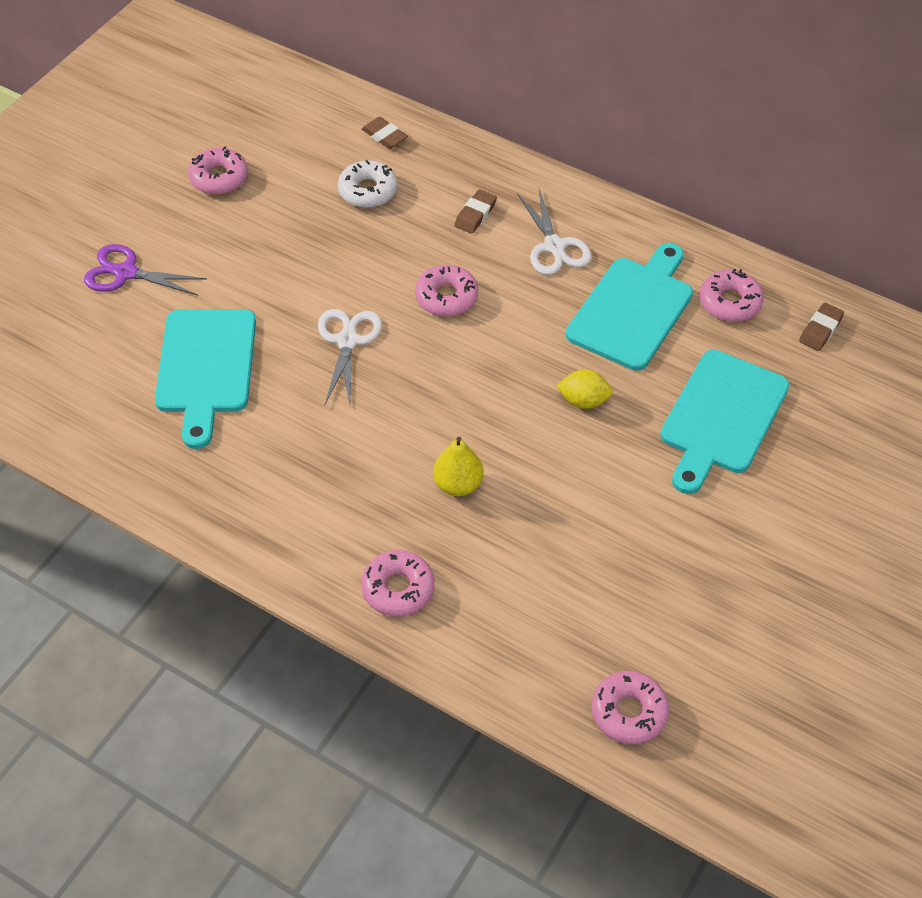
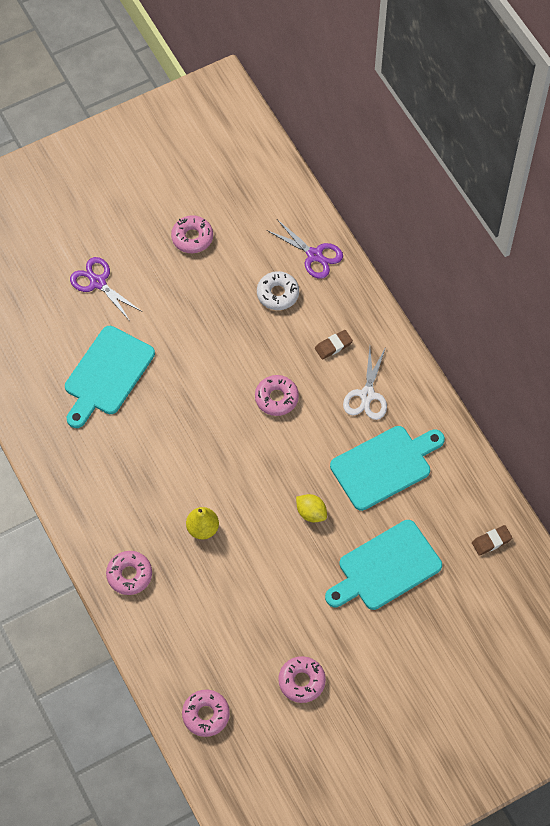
camera: 30 degrees right, 10 degrees up
white scissors [318,309,382,405] -> none
brown eraser [362,117,408,149] -> purple scissors [267,219,343,279]
pink donut [700,269,764,322] -> pink donut moved to [278,656,326,703]

